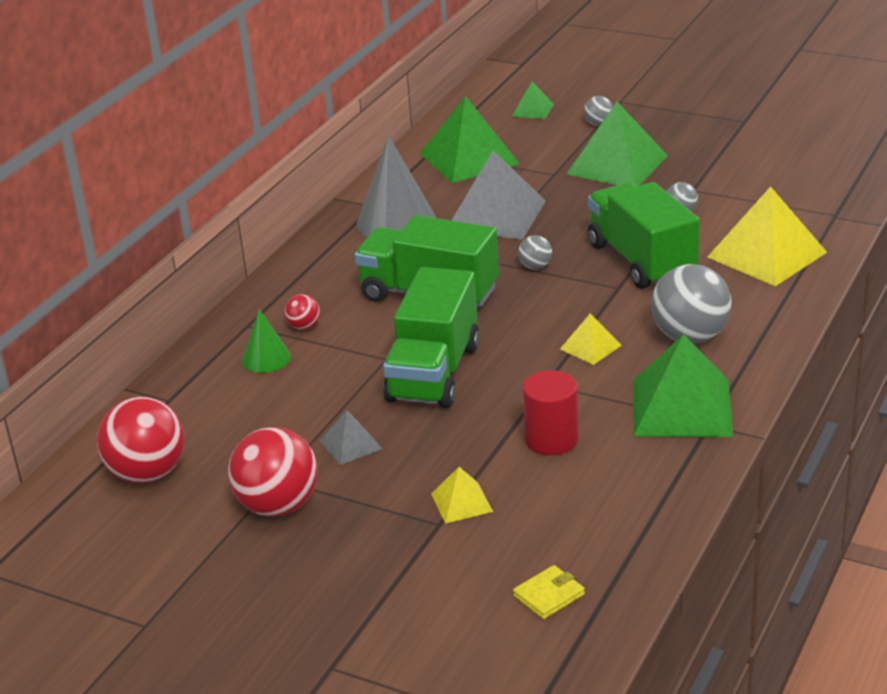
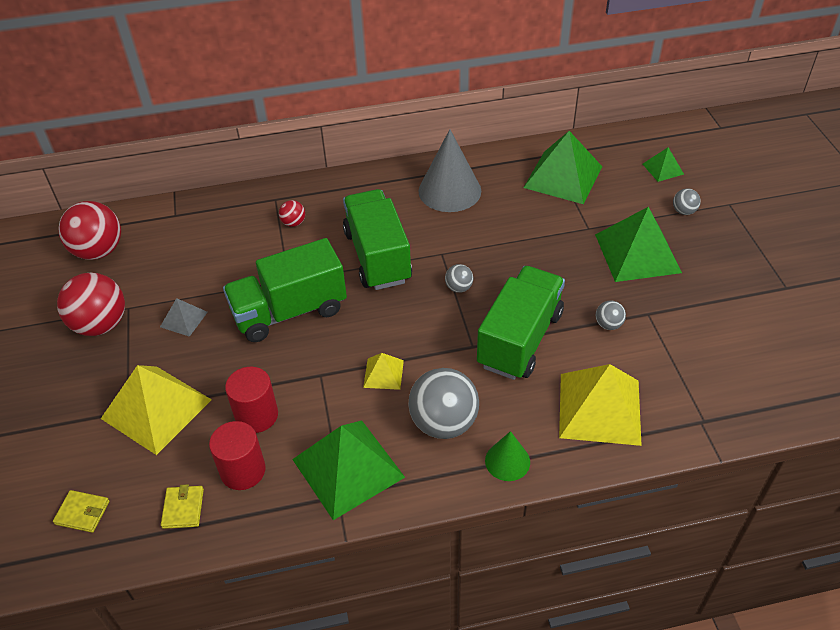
camera: 50 degrees right, 15 degrees up
green cone [242,309,291,373] -> green cone moved to [485,431,530,481]
yellow pyramid [431,467,493,524] -> yellow pyramid [101,365,212,455], size x2.06
grey pyramid [451,150,546,240] -> none
none -> yellow wallet [161,484,204,529]
none -> red cylinder [209,421,266,490]

